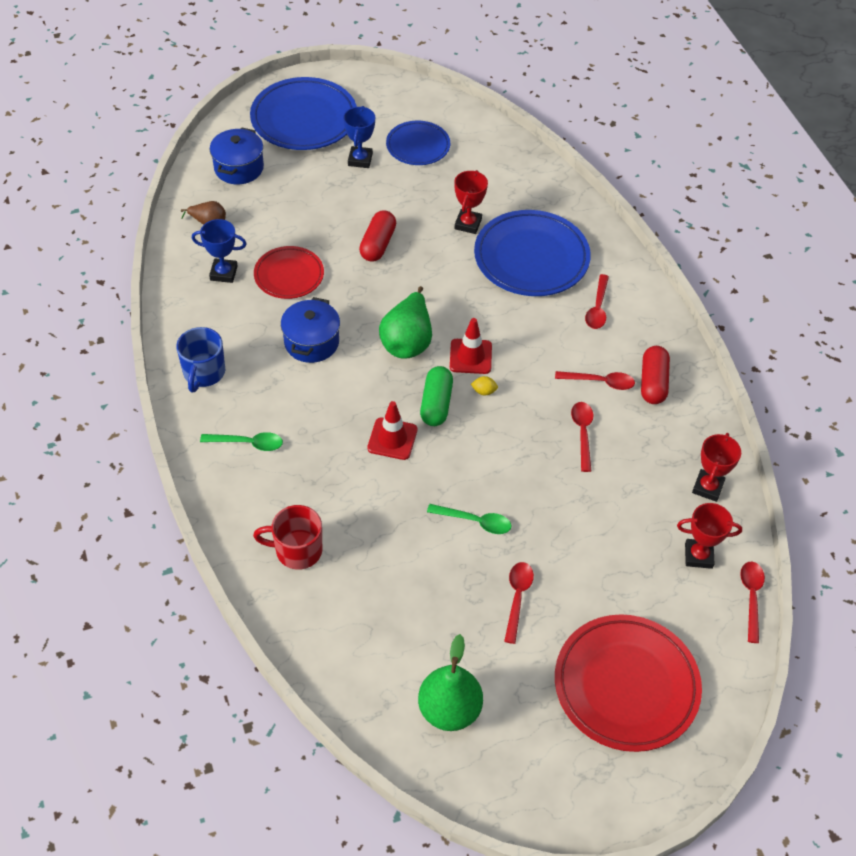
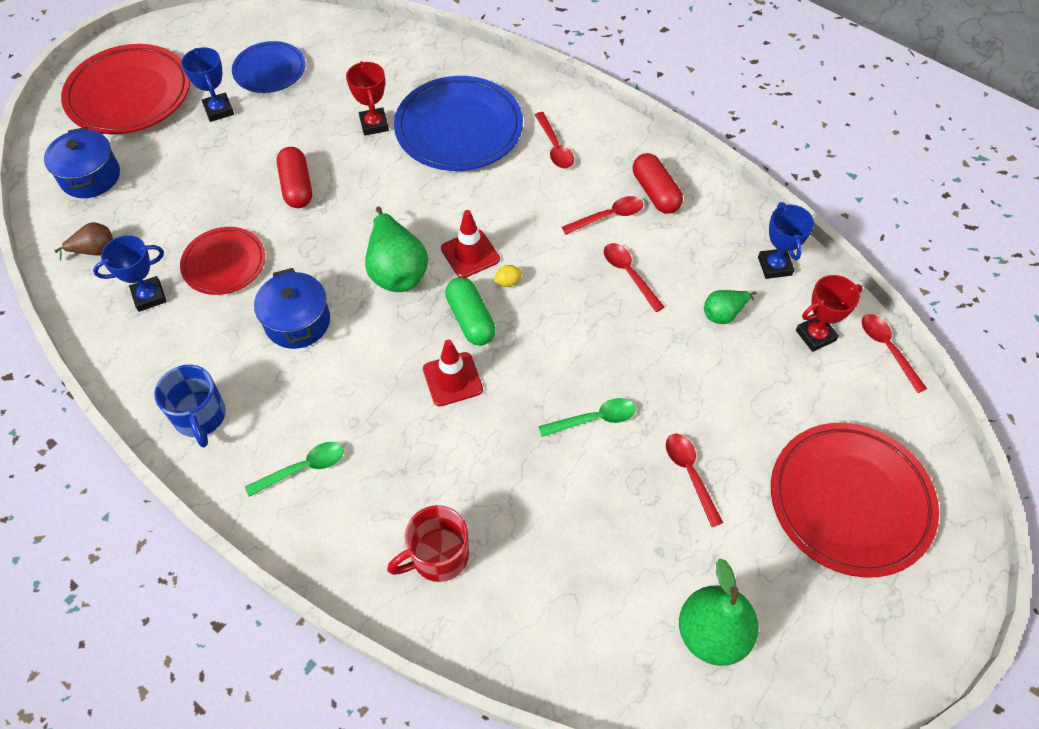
camera: 30 degrees left, 5 degrees up
blue plate [250,77,357,150] -> red plate [61,44,190,134]
red trophy [692,433,741,502] -> blue trophy [758,202,814,279]
none -> green pear [704,290,757,324]

